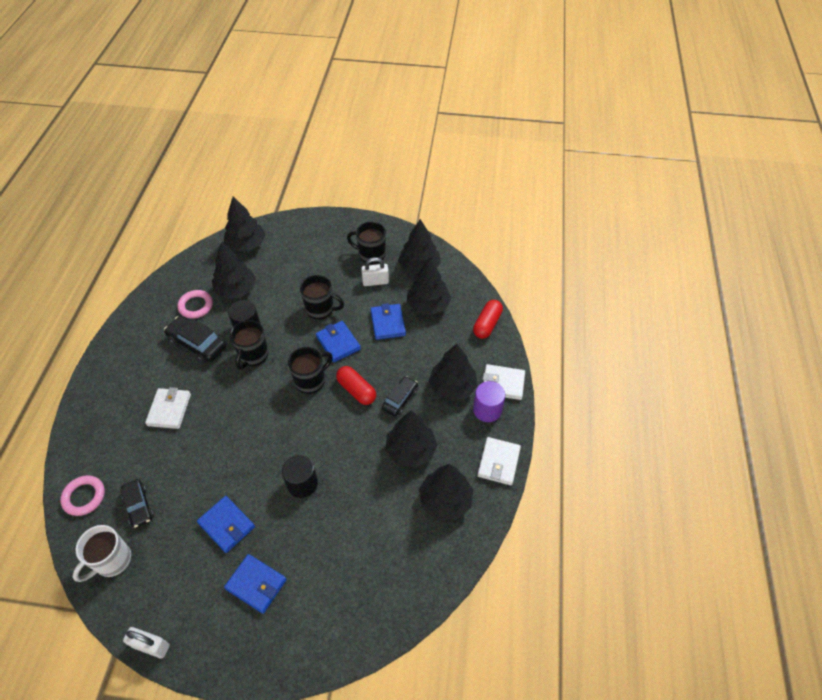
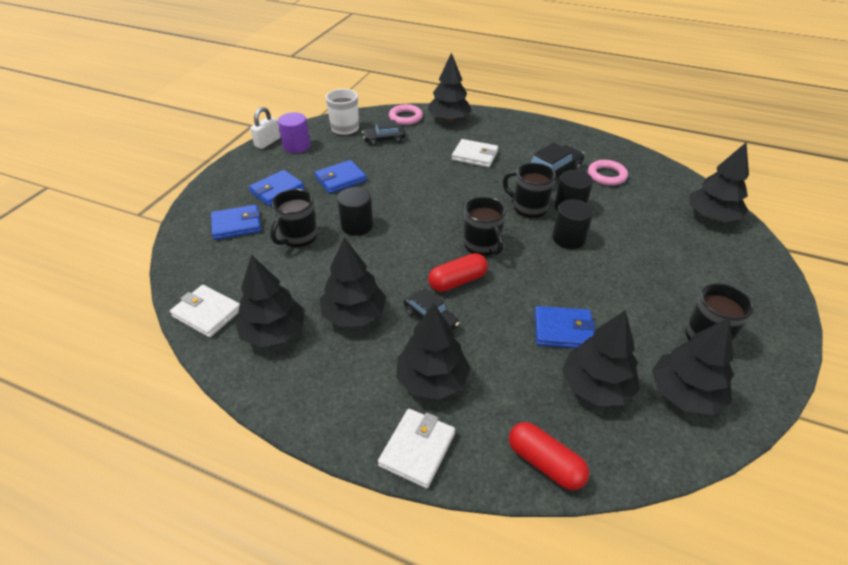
camera: 105 degrees right, 10 degrees down
black tree [212,243,256,299] -> black tree moved to [428,52,472,122]
black mug [300,275,344,320] -> black mug moved to [270,189,318,248]
blue wallet [316,321,361,362] -> blue wallet moved to [211,205,261,240]
white padlock [361,257,389,286] -> none
purple cylinder [473,381,505,422] -> purple cylinder moved to [278,112,310,153]
white wallet [477,437,521,485] -> white wallet moved to [170,285,240,338]
none -> black cylinder [552,199,593,249]

